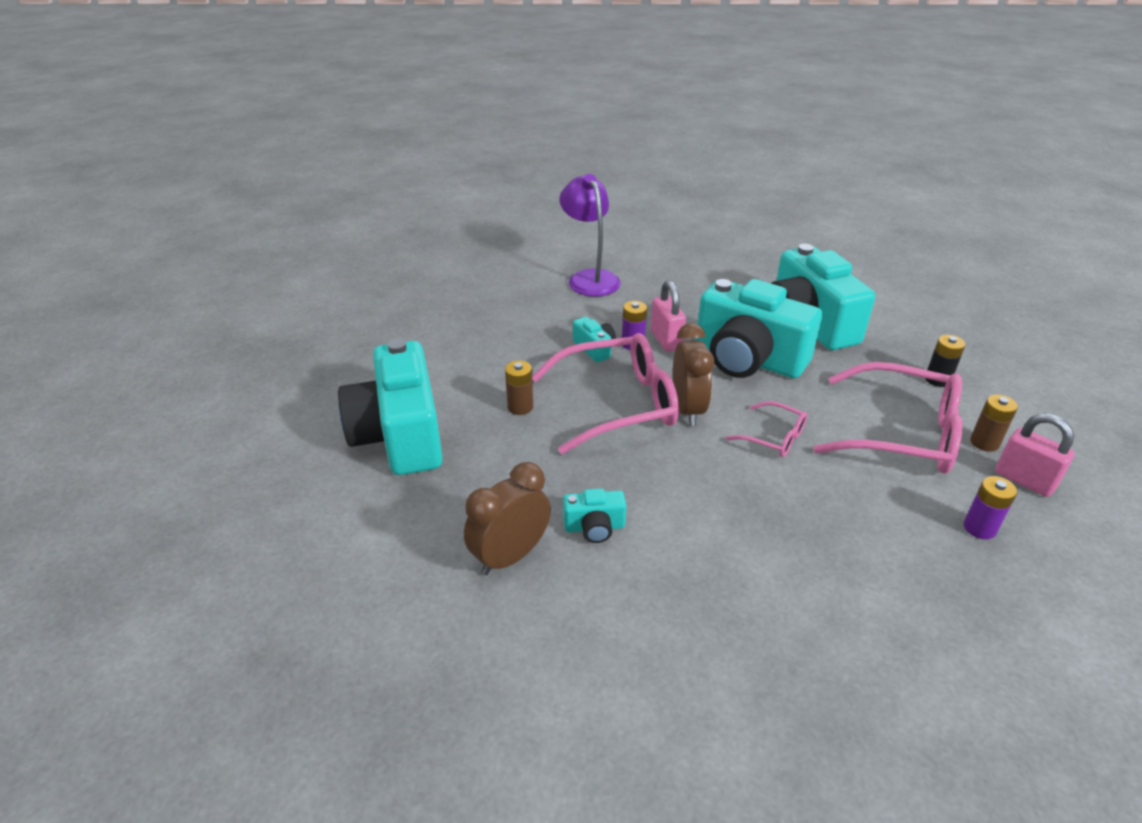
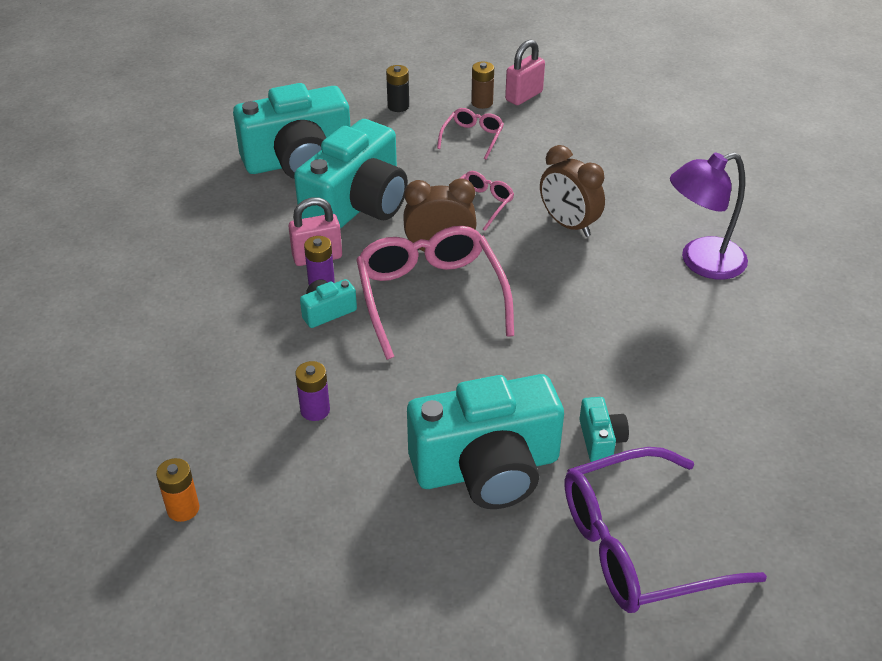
camera: 90 degrees left, 5 degrees up
brown clock [464,462,551,575] -> brown clock moved to [540,145,605,237]
brown battery [505,361,533,415] -> none
purple lamp [560,174,621,297] -> purple lamp moved to [670,152,748,280]
turquoise camera [563,489,626,543] -> turquoise camera moved to [579,397,629,462]
pink glasses [813,362,963,473] -> pink glasses [437,108,504,160], size x0.49
purple battery [964,476,1017,539] -> purple battery moved to [295,361,330,421]
none -> orange battery [156,458,199,522]
none -> purple glasses [565,447,767,613]

